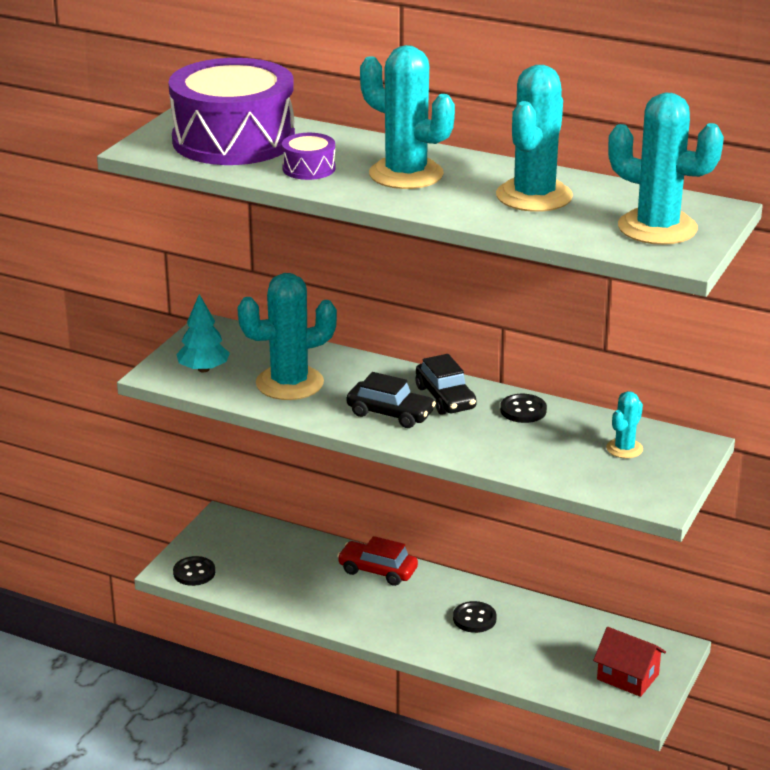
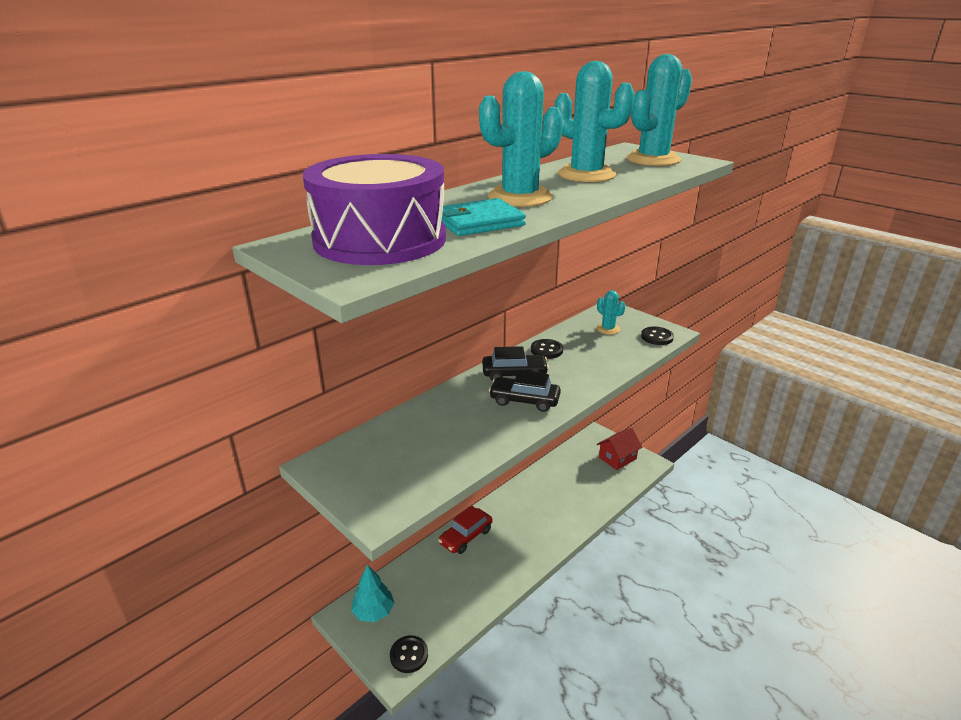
camera: 70 degrees left, 0 degrees up
turquoise tree [176,294,230,372] -> turquoise tree moved to [351,564,395,622]
turquoise cactus [237,273,337,400] -> none
purple drum [282,133,336,180] -> turquoise wallet [441,198,526,236]
black car [347,372,436,428] -> black car turned 120 degrees counterclockwise [489,370,561,412]
black button [453,601,496,633] -> black button moved to [641,327,674,345]

